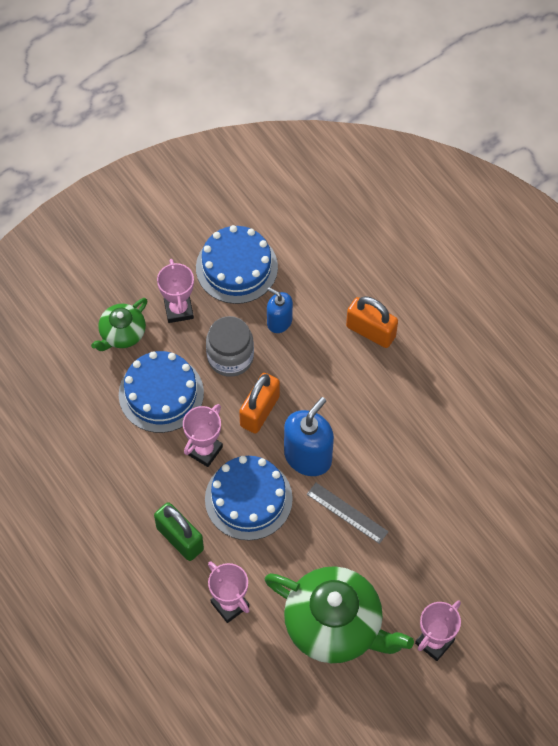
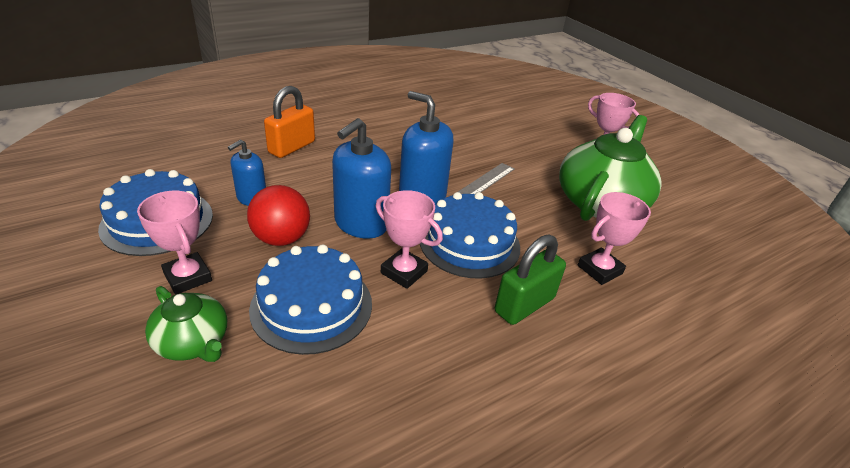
camera: 90 degrees left, 25 degrees down
pink trophy [157,259,194,323] -> pink trophy turned 60 degrees clockwise [137,191,212,295]
grey jar [206,316,254,377] -> red ball [247,185,310,246]
orange padlock [239,373,280,434] -> blue soap dispenser [332,118,391,239]

